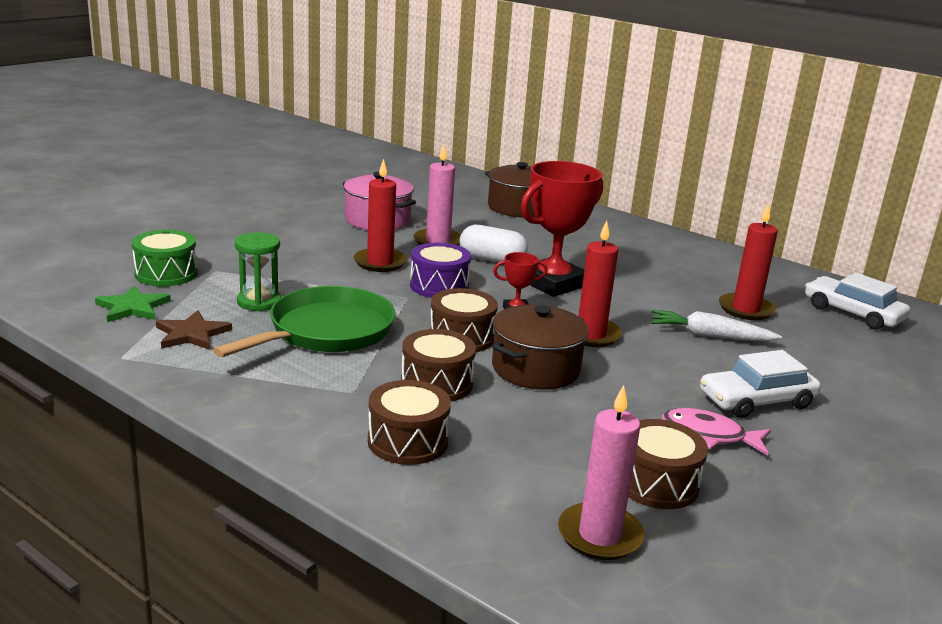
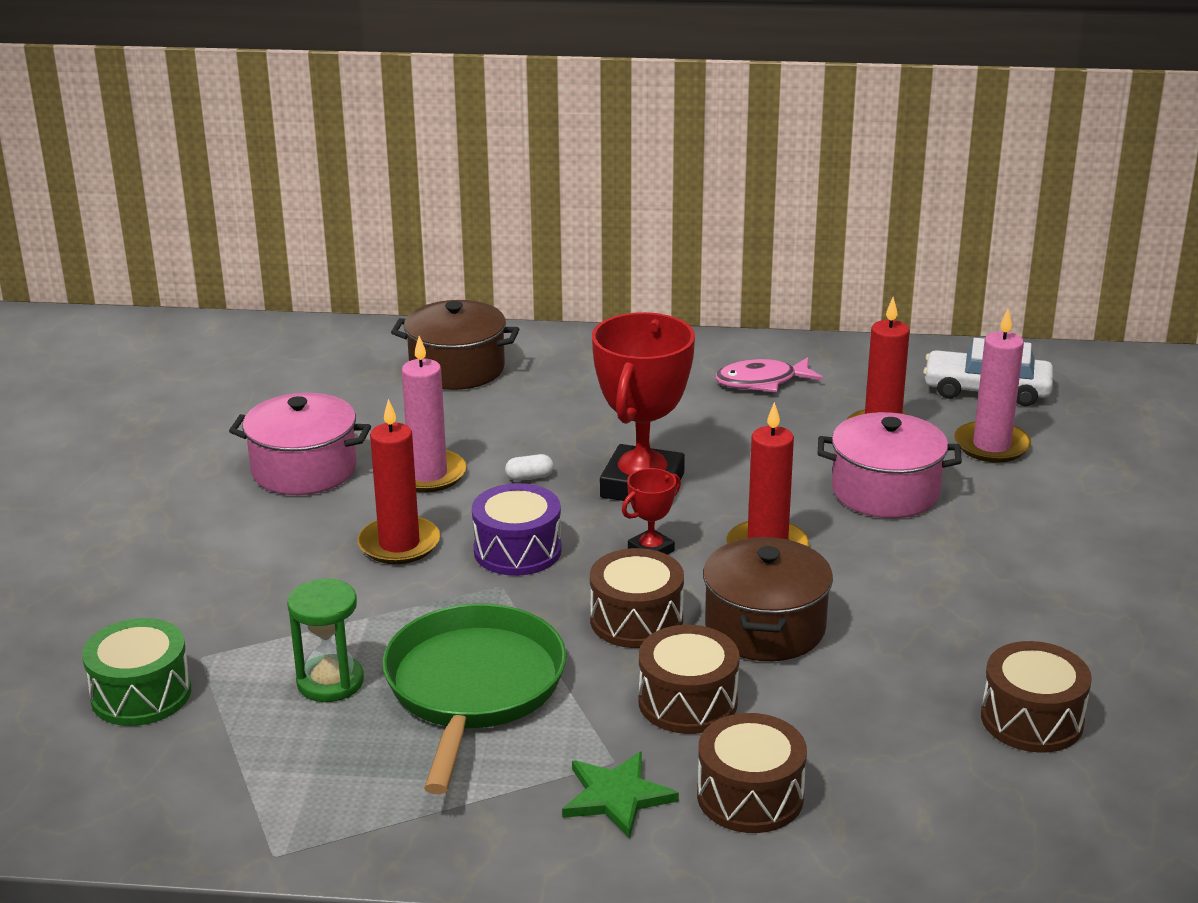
camera: 30 degrees left, 5 degrees up
green star [95,286,171,322] -> green star moved to [562,752,679,838]
brown star [156,310,232,350] -> none
white capsule [460,225,528,263] -> white capsule [505,454,554,481], size x0.47
pink candle [558,385,644,560] -> pink candle moved to [954,309,1031,463]
white carrot [651,310,782,341] -> pink pot [818,412,962,518]
pink fish [662,408,771,456] -> pink fish moved to [715,357,823,392]
white car [700,350,821,418] -> none

